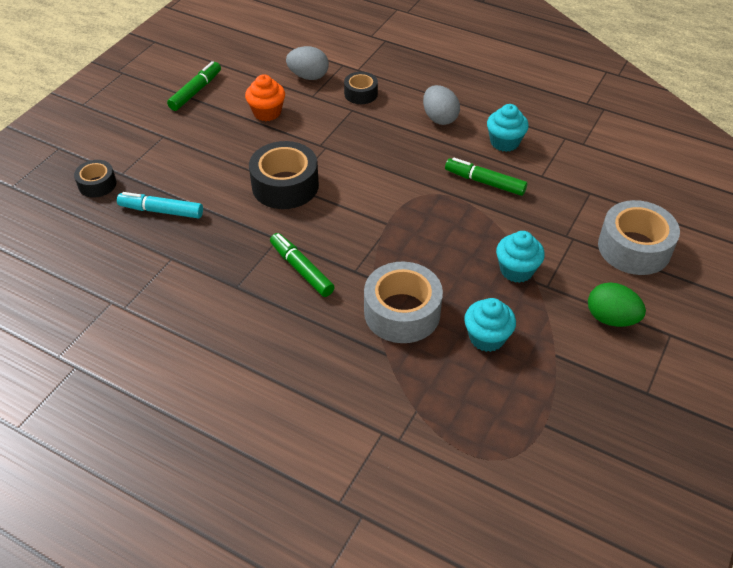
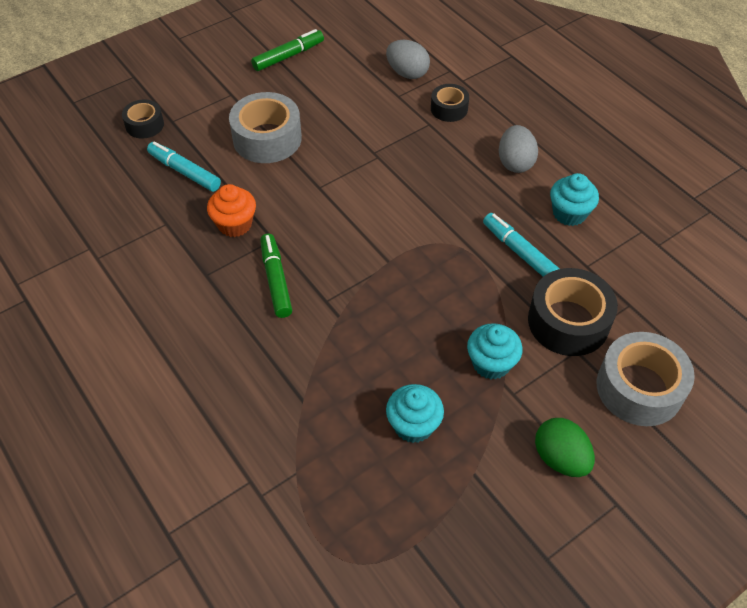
camera: 25 degrees right, 5 degrees up
orange cupcake [245,74,285,121] -> orange cupcake moved to [207,184,256,237]
black tape [249,141,319,209] -> black tape moved to [528,268,618,356]
grey tape [364,262,443,343] -> grey tape moved to [229,92,302,163]
green marker [445,158,527,196] -> turquoise marker [483,213,559,277]

